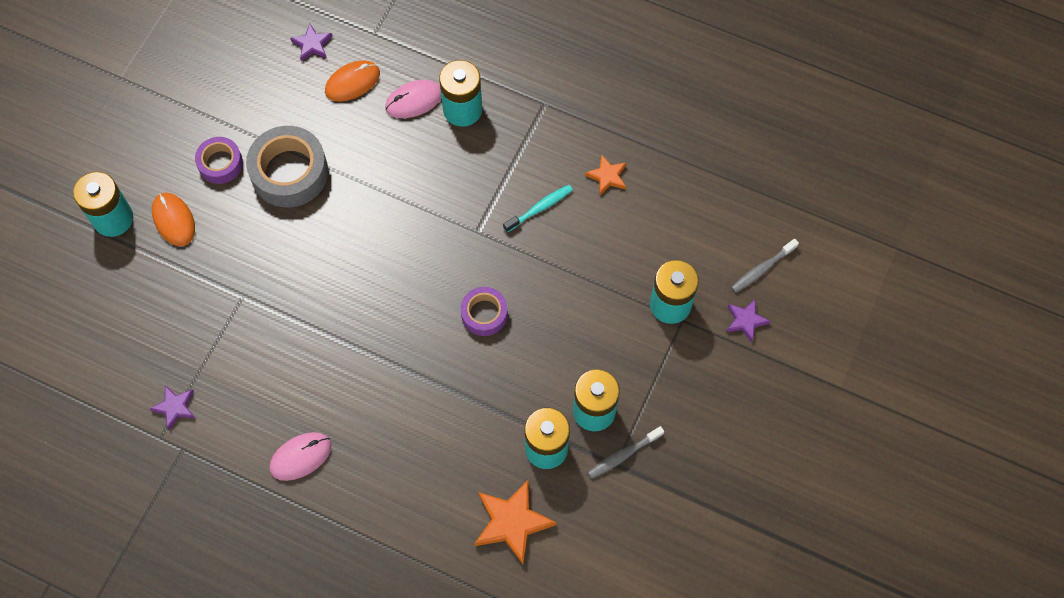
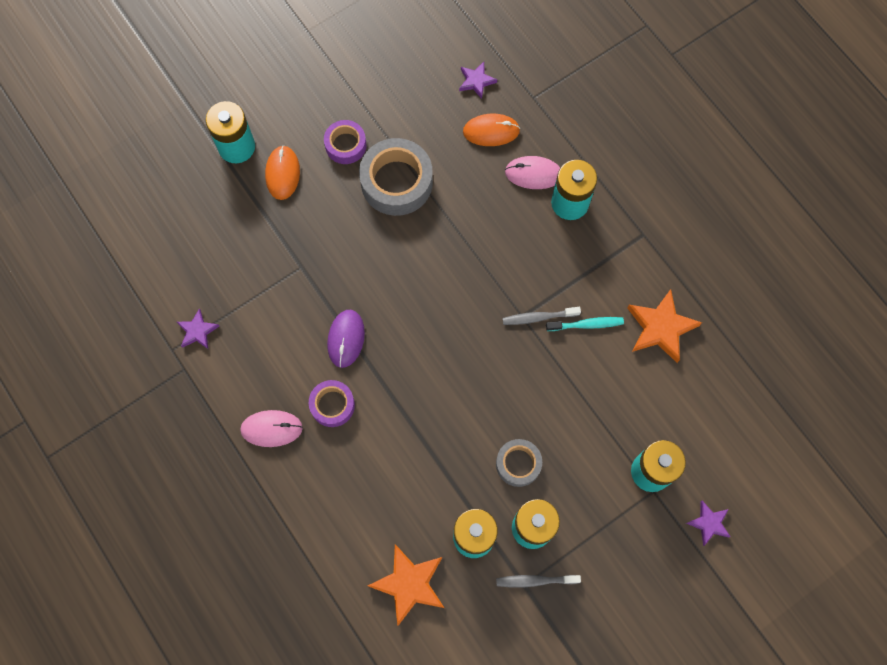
camera: 30 degrees right, 5 degrees up
purple tape [461,287,508,336] -> purple tape moved to [309,380,355,427]
orange star [585,154,627,195] -> orange star [627,289,702,363], size x1.76
grey toothbrush [731,239,799,293] -> grey toothbrush moved to [502,307,581,325]
none -> purple mouse [327,310,365,368]
none -> grey tape [496,439,542,487]

